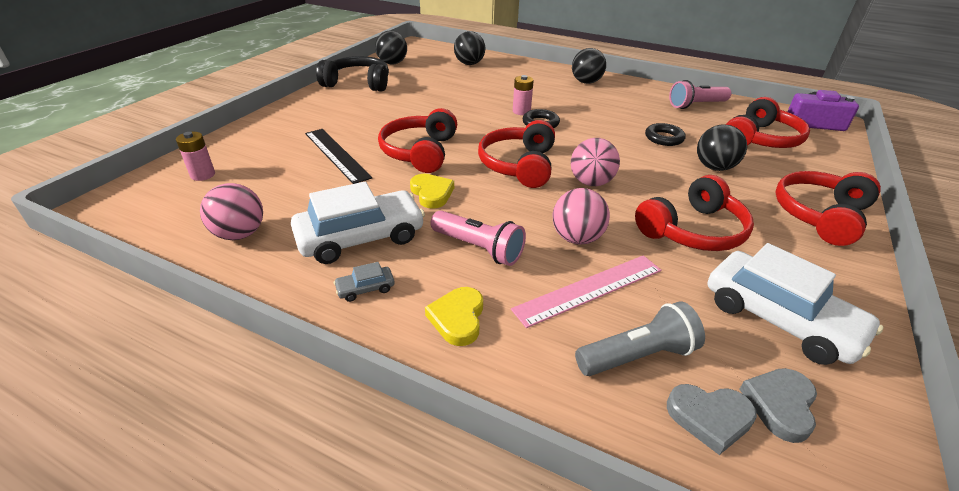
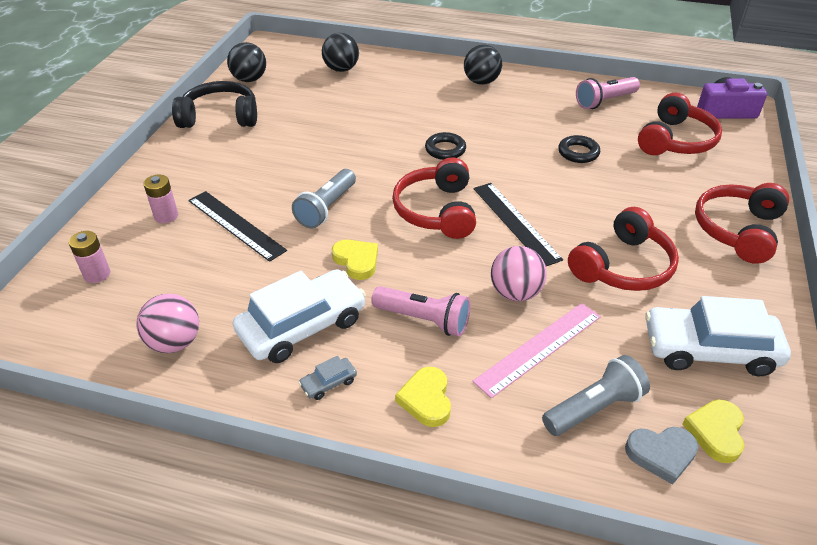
camera: 10 degrees left, 5 degrees up
red headphones [378,108,457,173] -> grey flashlight [292,169,356,228]
pink battery [513,75,534,115] -> pink battery moved to [144,175,178,223]
pink ball [571,138,620,186] -> black ruler [474,183,563,266]
black ball [697,124,747,171] -> none
white car [708,243,883,365] -> white car turned 150 degrees clockwise [645,296,791,376]
grey heart [739,368,817,443] -> yellow heart [682,400,744,463]

